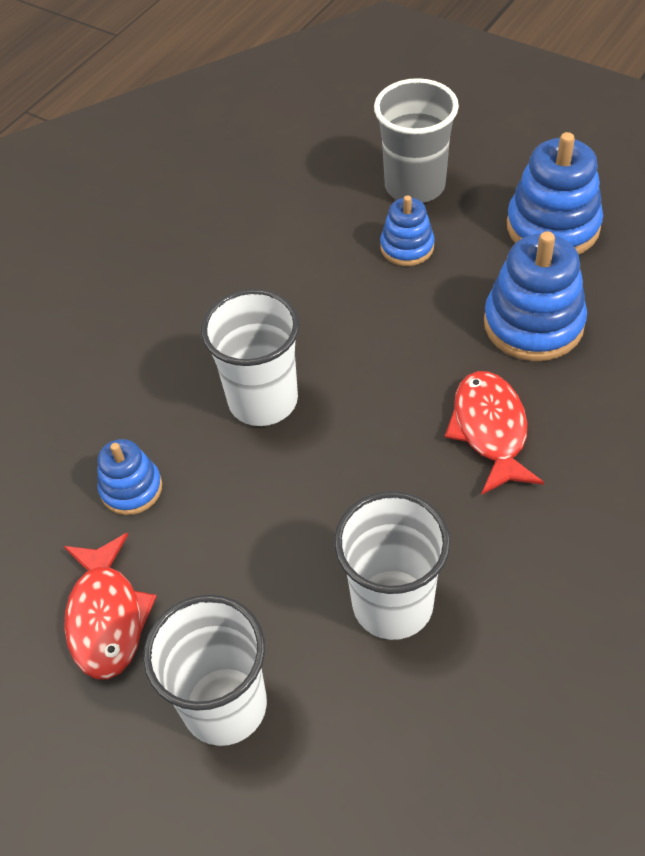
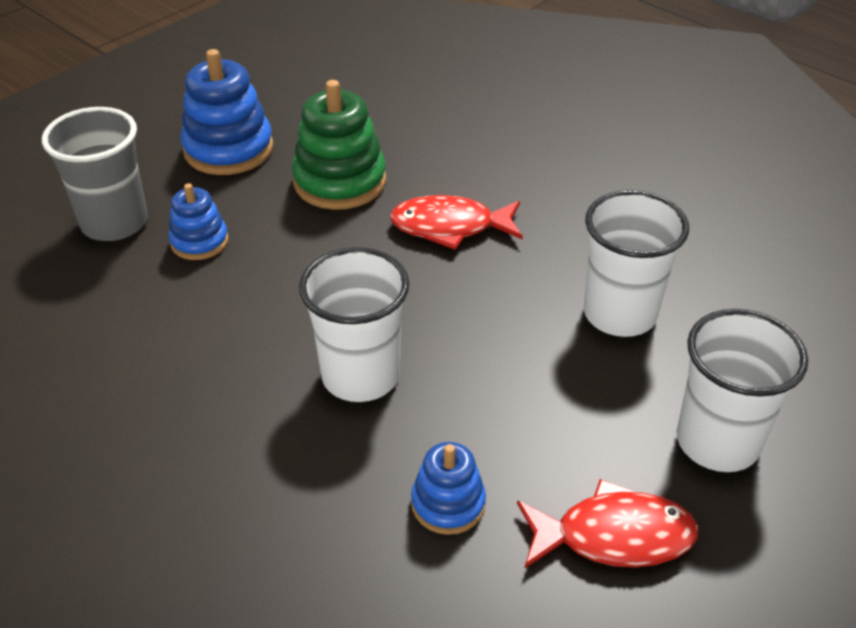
camera: 85 degrees left, 10 degrees down
blue stacking toy [484,231,587,361] -> green stacking toy [292,80,386,210]

